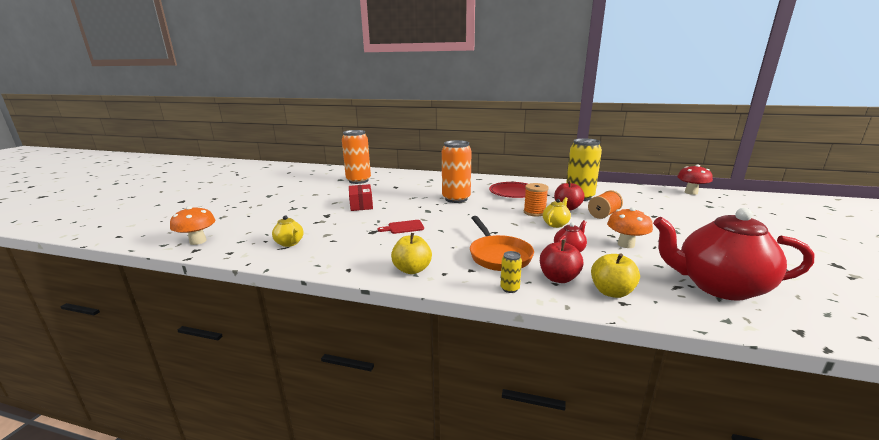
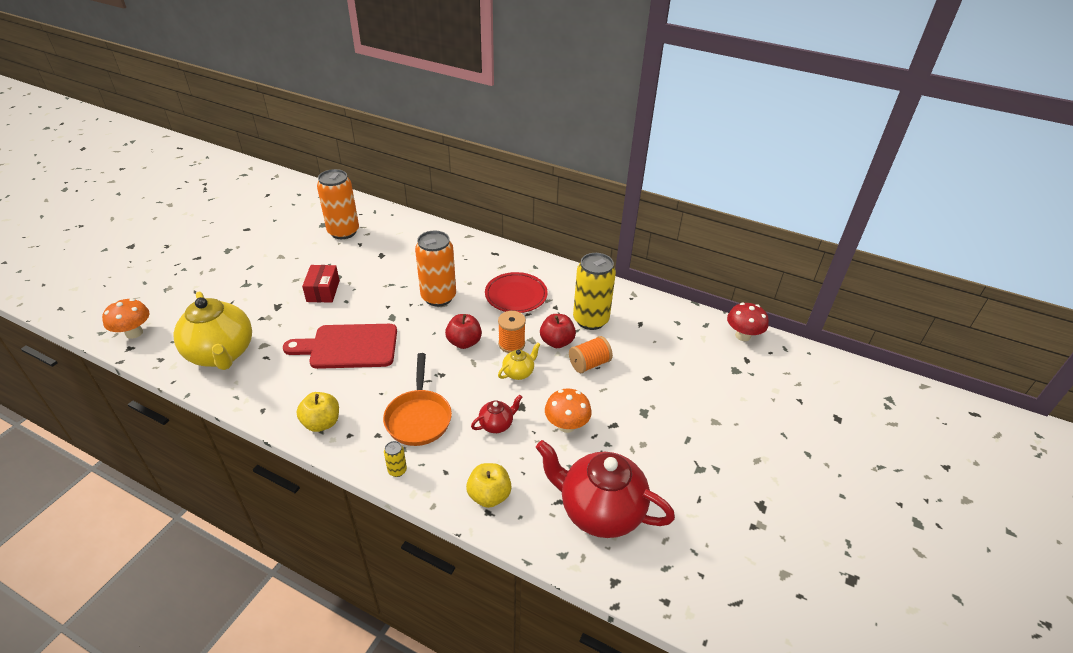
camera: 10 degrees right, 20 degrees up
yellow teapot [272,215,304,247] -> yellow teapot [174,292,252,370], size x2.24
red cutting board [378,220,424,234] -> red cutting board [283,324,397,369], size x2.15
red apple [540,240,583,283] -> red apple moved to [445,314,482,349]

